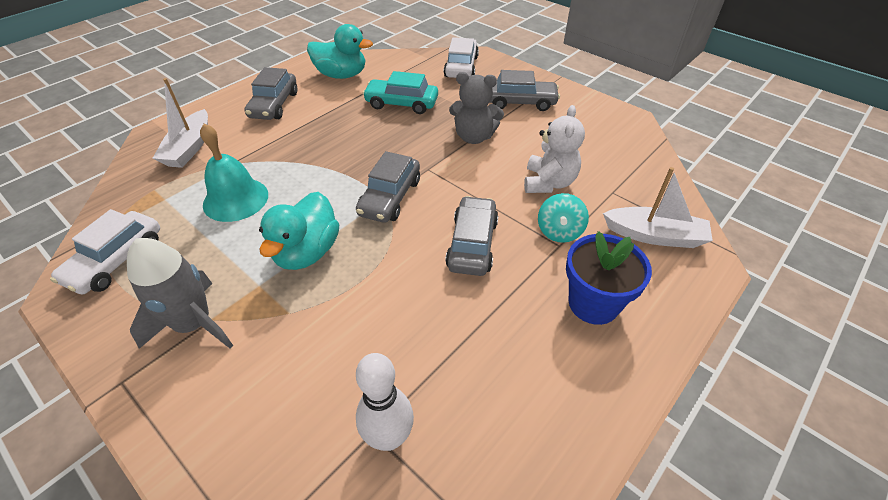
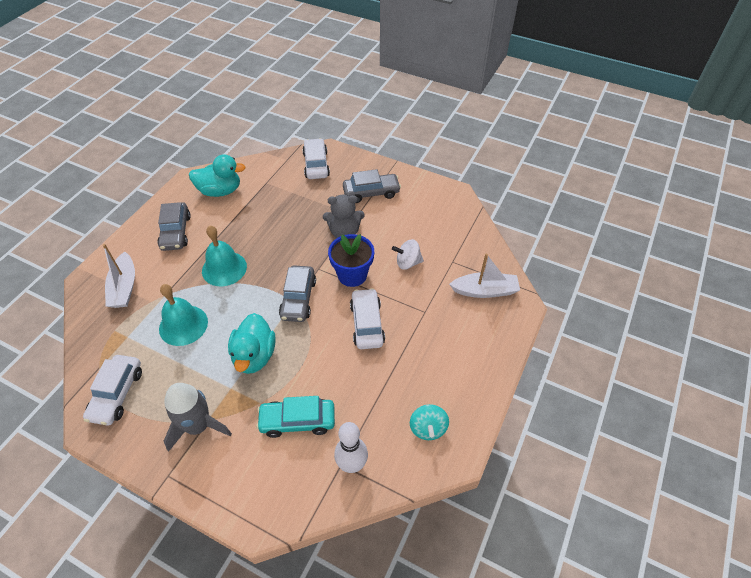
camera: 15 degrees left, 5 degrees up
turquoise car [362,71,438,114] -> turquoise car moved to [256,396,335,438]
grey car [445,196,498,276] -> white car [350,288,385,349]
white teddy bear [524,105,585,193] -> white spinning top [392,239,424,270]
turquoise spinning top [538,193,589,243] -> turquoise spinning top moved to [410,404,449,440]
blue flower pot [566,231,652,325] -> blue flower pot moved to [328,234,374,287]
none -> turquoise bell [202,226,247,286]

